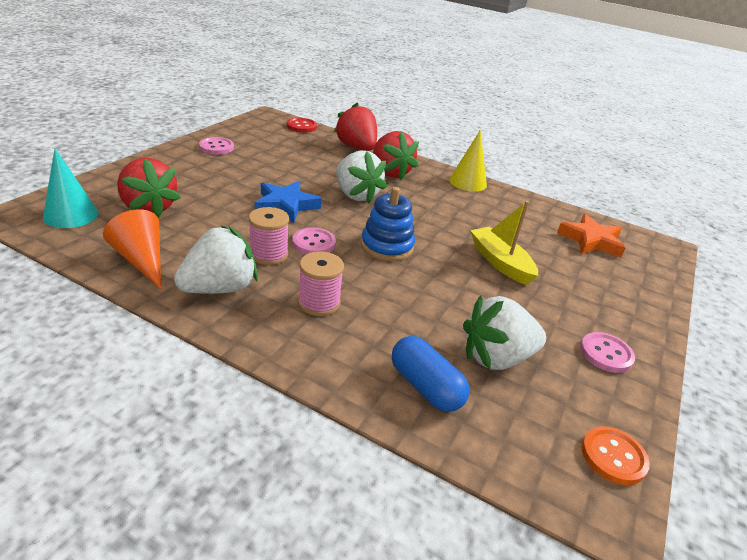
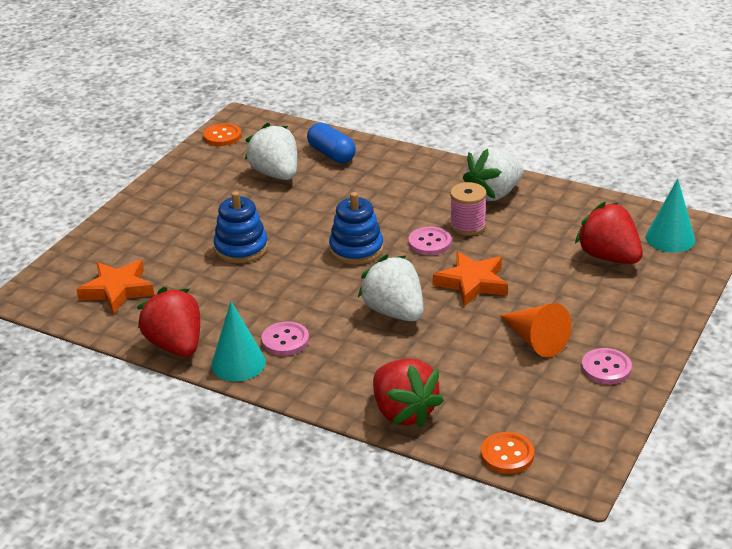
camera: 175 degrees left, 0 degrees up
orange cone [103,209,161,289] -> orange cone moved to [500,303,571,357]
blue star [255,181,322,223] -> orange star [433,251,508,307]
red button [287,118,317,133] -> orange button [481,432,534,474]
pink spool [298,251,344,316] -> none
red strawberry [373,131,419,180] -> red strawberry moved to [137,287,200,357]
yellow cone [449,130,487,192] -> turquoise cone [211,301,266,381]
white strawberry [463,295,546,370] -> white strawberry turned 105 degrees counterclockwise [245,122,297,180]
yellow boat [470,201,538,285] -> blue stacking toy [213,191,268,263]
pink button [580,332,635,373] -> pink button moved to [262,321,309,356]

